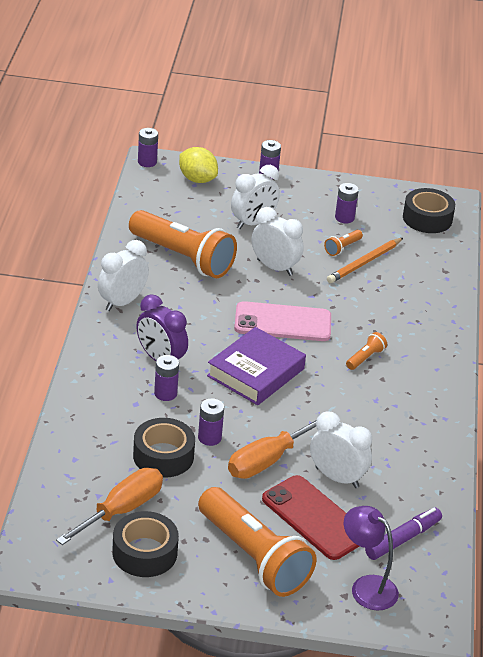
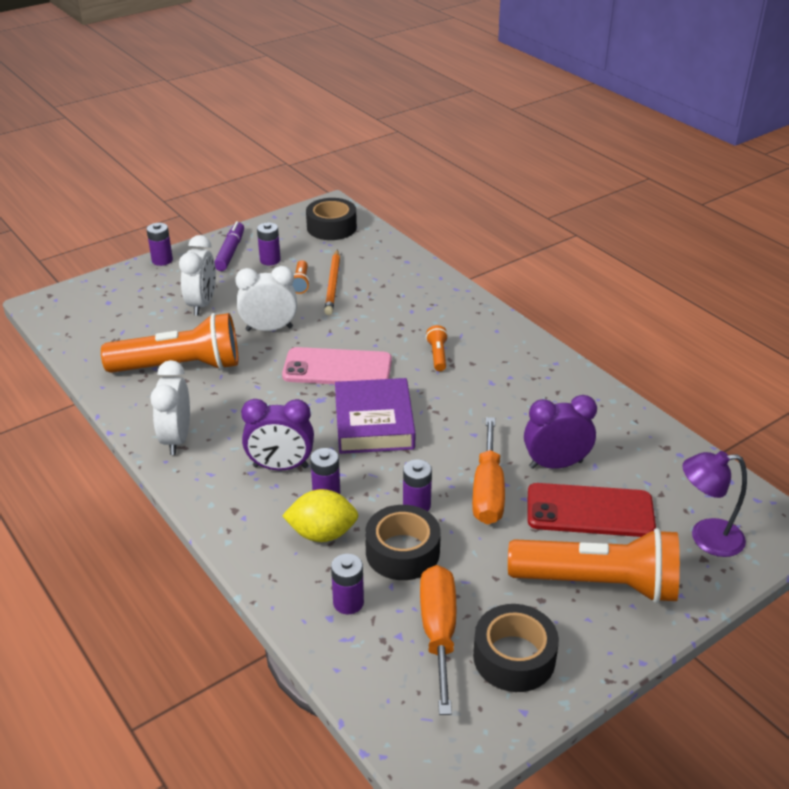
camera: 40 degrees left, 0 degrees up
purple battery [138,128,158,167] -> purple battery moved to [331,554,364,614]
yellow lemon [179,147,218,183] -> yellow lemon moved to [282,489,359,542]
pink phone [234,301,331,341] -> pink phone turned 45 degrees clockwise [282,347,392,384]
white clock [310,411,372,488] -> purple clock [524,395,597,469]
purple marker [365,508,442,560] -> purple marker moved to [214,221,244,271]

